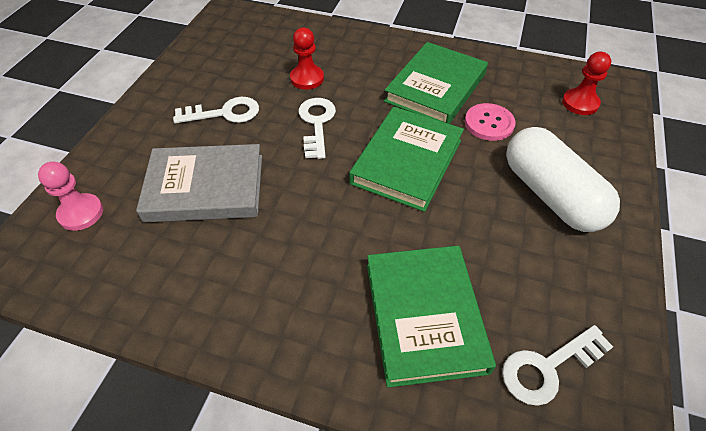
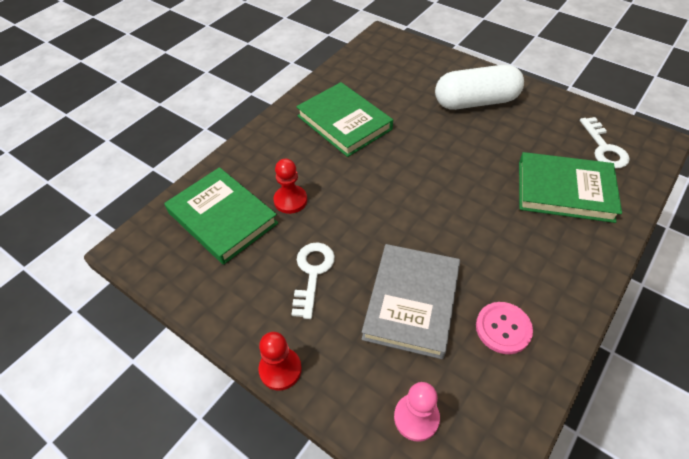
camera: 70 degrees left, 0 degrees up
white key [298,98,336,159] -> none
green book [349,107,464,212] -> green book moved to [164,167,278,265]
pink button [465,103,516,141] -> pink button moved to [476,302,533,354]
red pawn [562,52,611,115] -> red pawn moved to [258,332,302,391]

